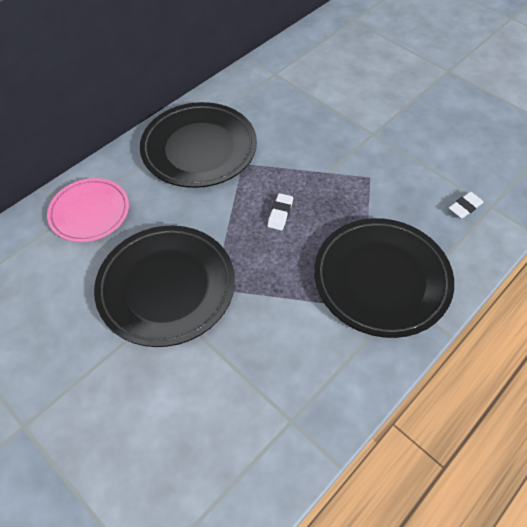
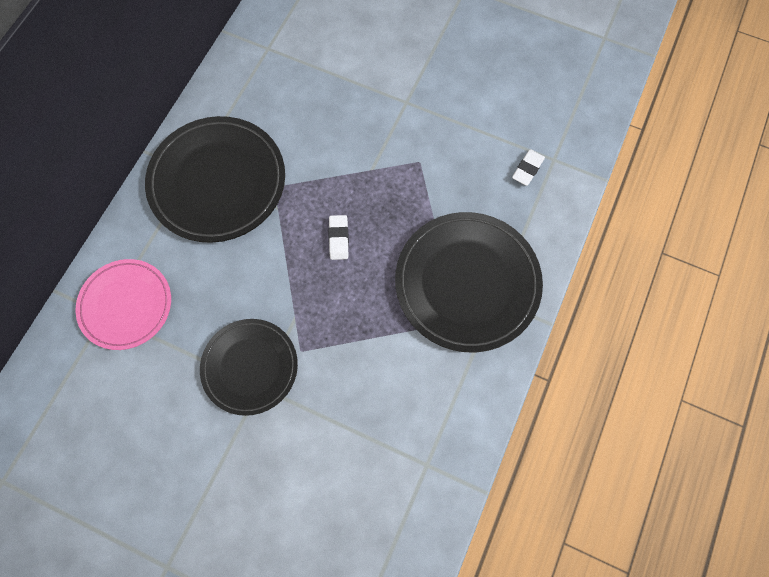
camera: 20 degrees left, 15 degrees up
black plate [94,226,235,347] -> black plate [200,319,298,416], size x0.64

